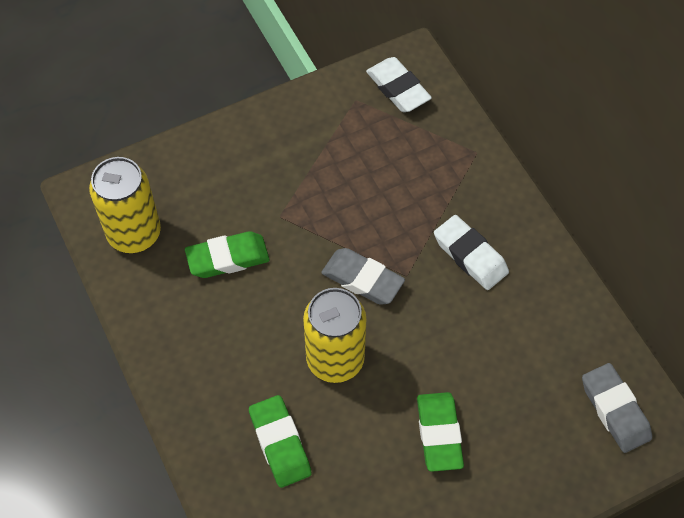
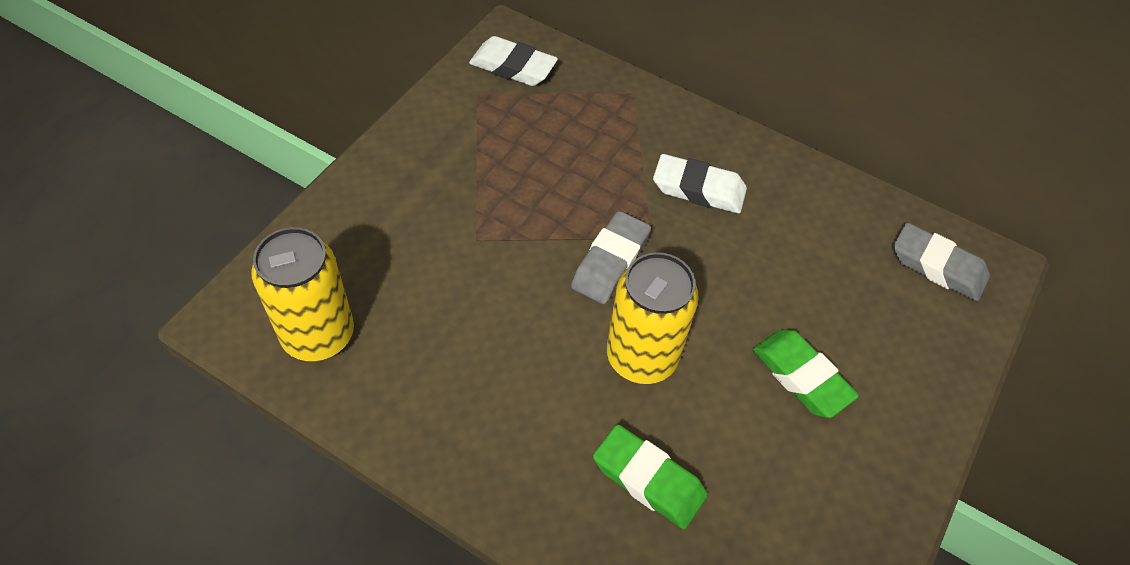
camera: 35 degrees left, 5 degrees down
green eraser [185,231,270,278] -> none
grey eraser [321,248,405,305] -> grey eraser turned 60 degrees counterclockwise [571,211,651,304]

